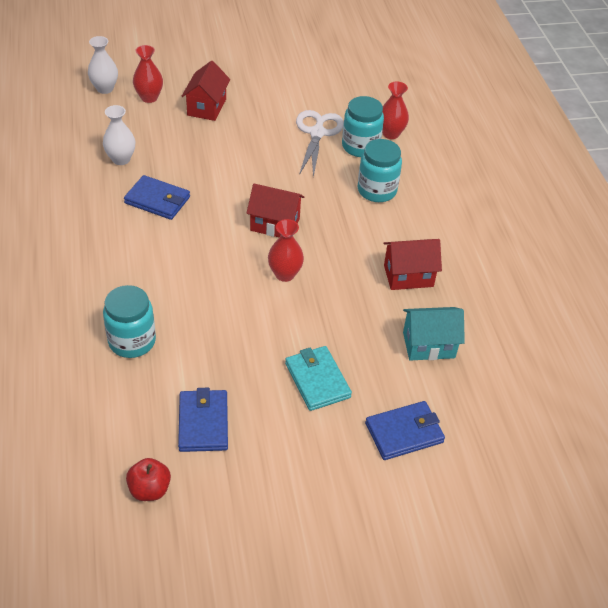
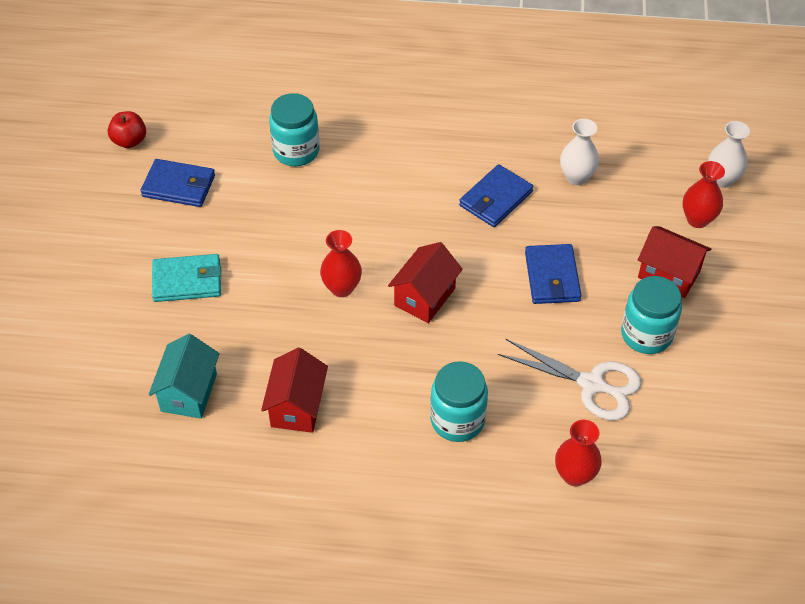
camera: 110 degrees right, 5 degrees up
turquoise jar [342,96,384,157] -> turquoise jar moved to [621,276,682,354]
blue wallet [365,401,445,460] -> blue wallet moved to [525,244,581,304]

